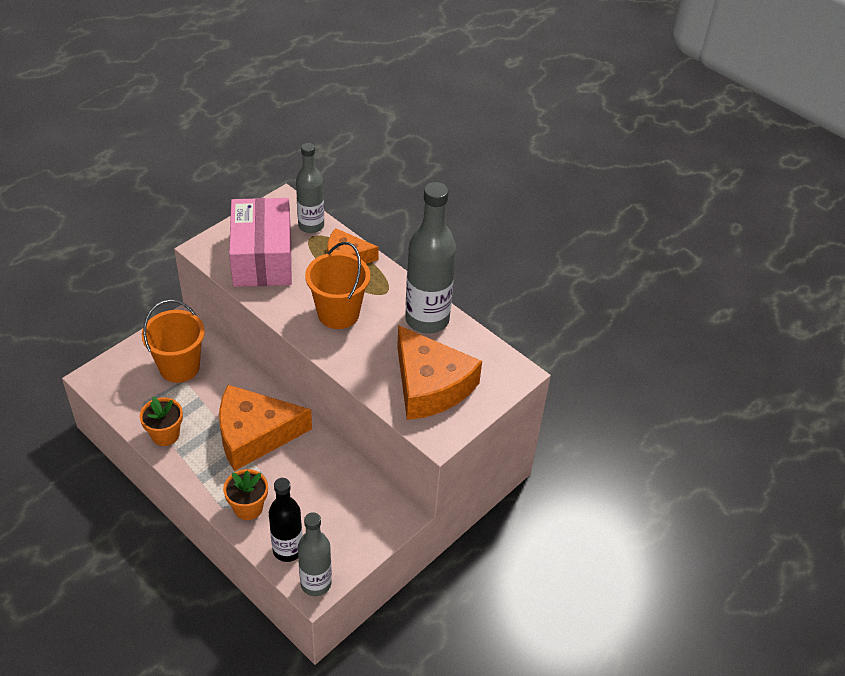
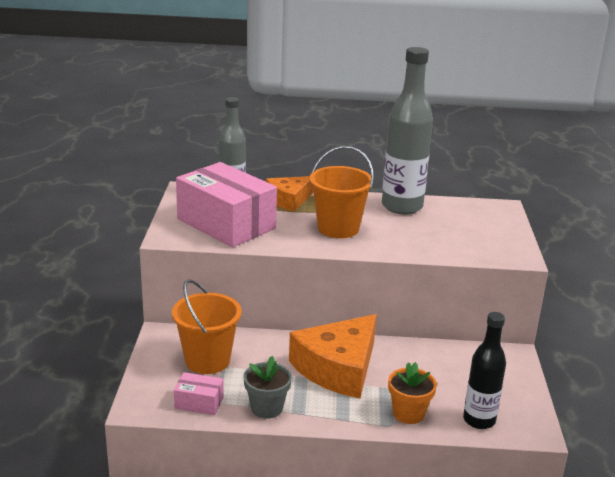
camera: 40 degrees left, 20 degrees down
orange flower pot [140,396,183,446] -> grey flower pot [243,356,292,419]
grey bottle [298,512,332,596] -> none
orange cheese [397,325,482,420] -> none
none -> pink box [174,372,224,415]

